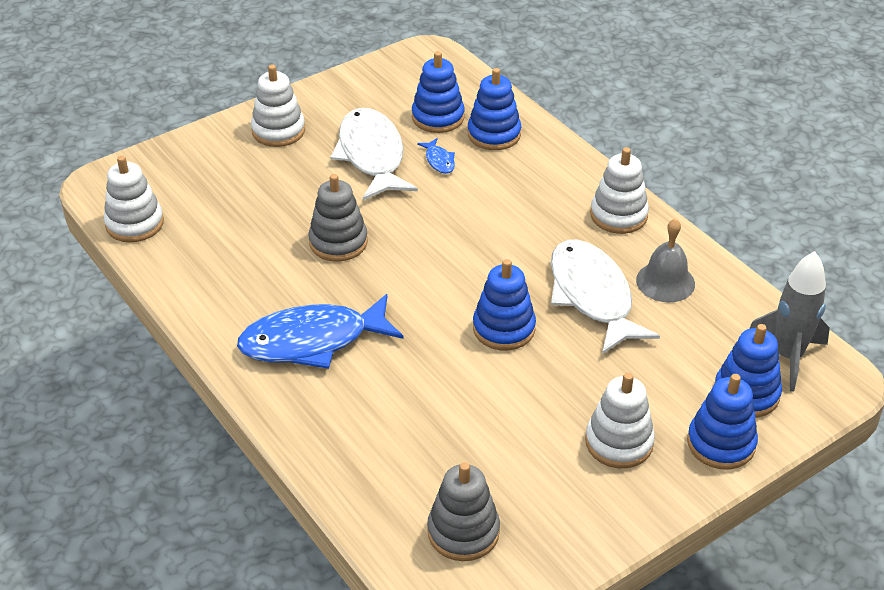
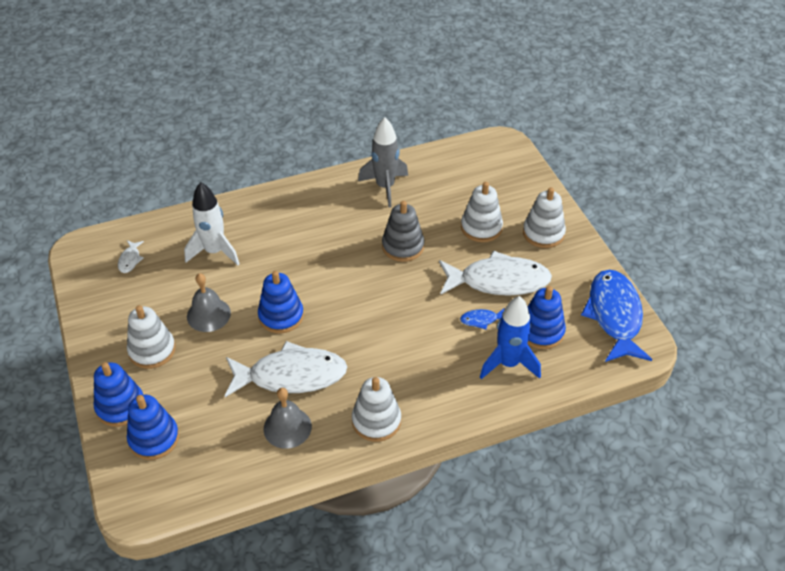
camera: 105 degrees right, 5 degrees up
white stacking toy [104,156,164,242] -> white stacking toy moved to [461,182,503,242]
blue fish [237,294,403,369] -> blue fish moved to [581,270,652,362]
grey stacking toy [427,462,500,561] -> white fish [118,240,144,273]
blue stacking toy [468,68,521,150] -> blue rocket [480,296,541,379]
grey rocket [749,251,830,392] -> grey rocket moved to [358,117,408,207]
none -> white rocket [184,182,240,265]
none -> grey bell [187,273,231,332]

